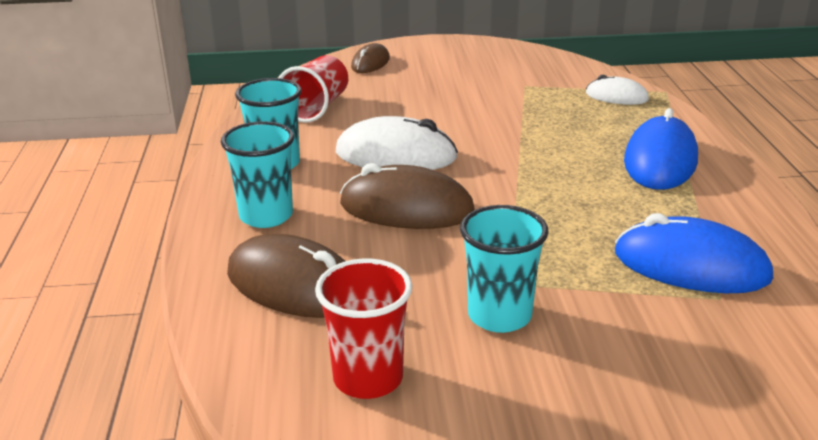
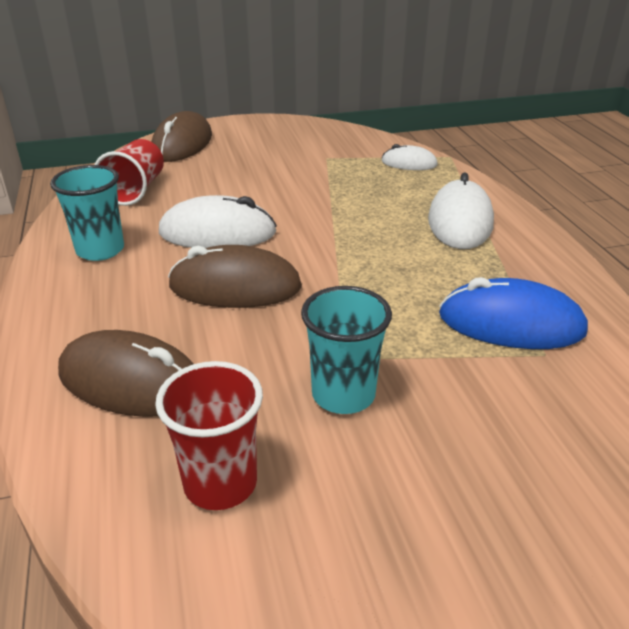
camera: 10 degrees left, 5 degrees up
turquoise cup [221,121,294,228] -> none
brown mouse [351,43,390,73] -> brown mouse [151,111,212,162], size x1.74
blue mouse [624,108,698,190] -> white mouse [428,172,494,249]

